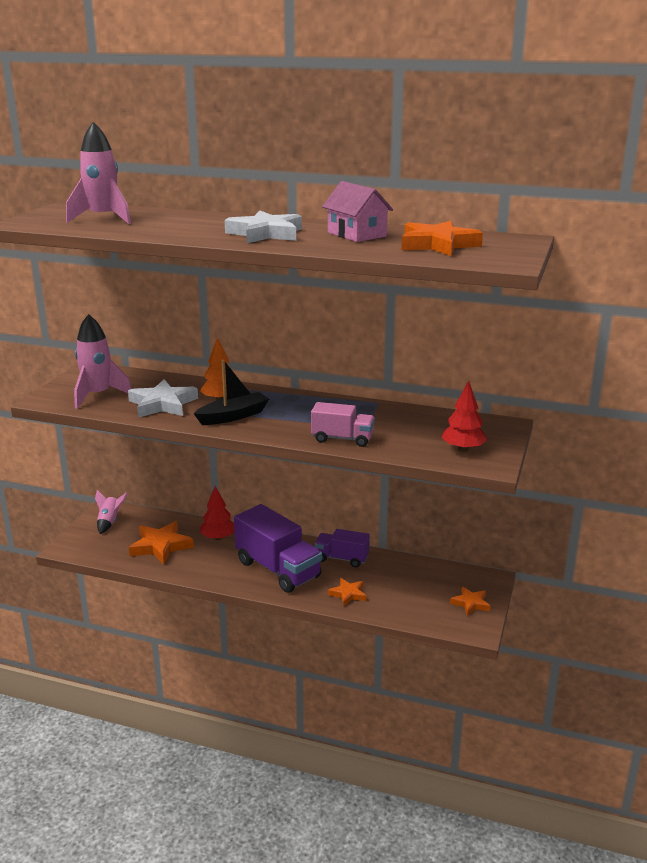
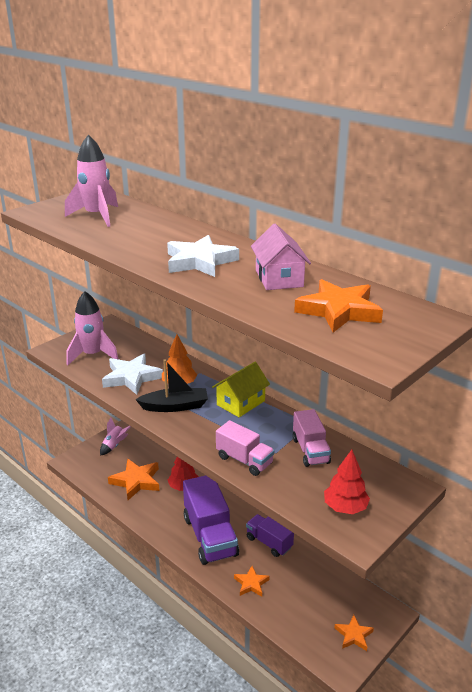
camera: 25 degrees right, 5 degrees up
none -> yellow house [212,362,270,417]
none -> pink truck [292,409,331,467]

